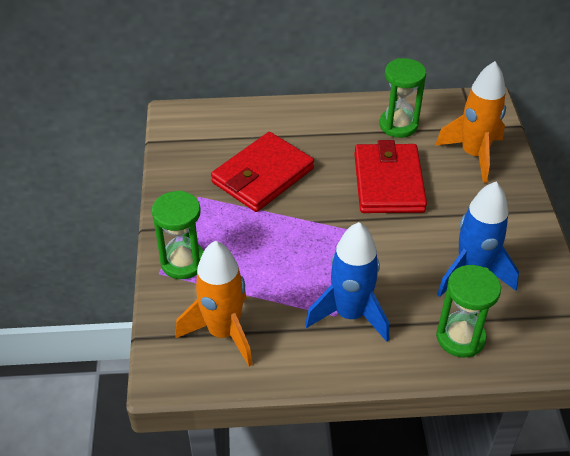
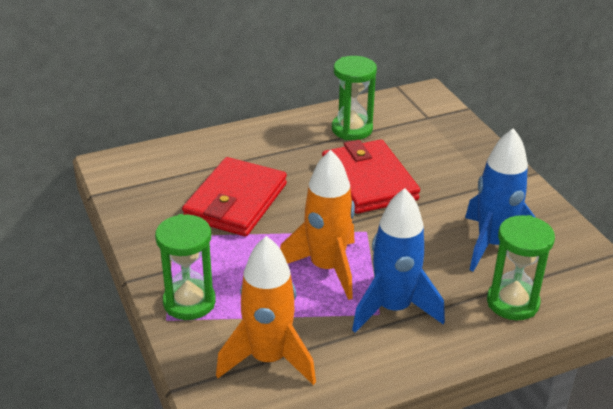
camera: 20 degrees left, 10 degrees down
orange rocket [435,61,506,183] -> orange rocket moved to [280,150,355,300]

